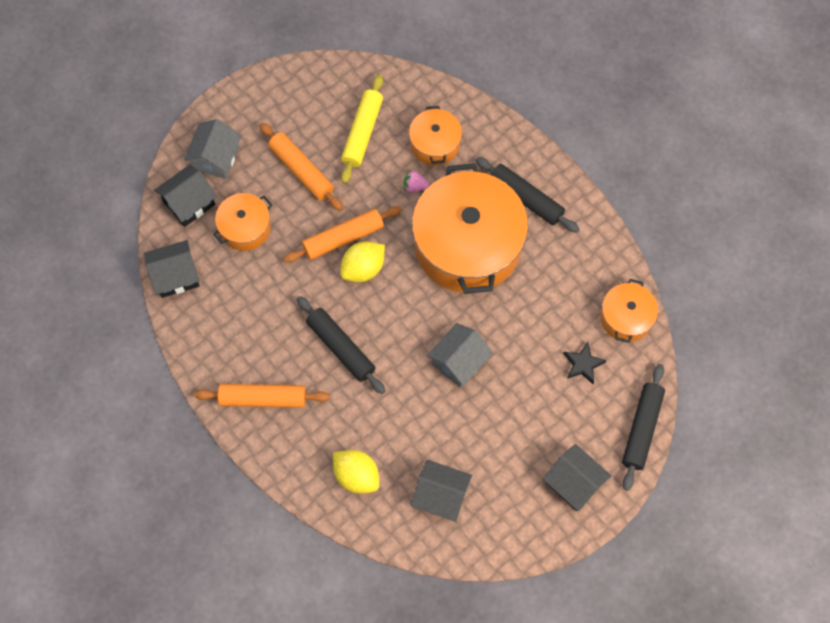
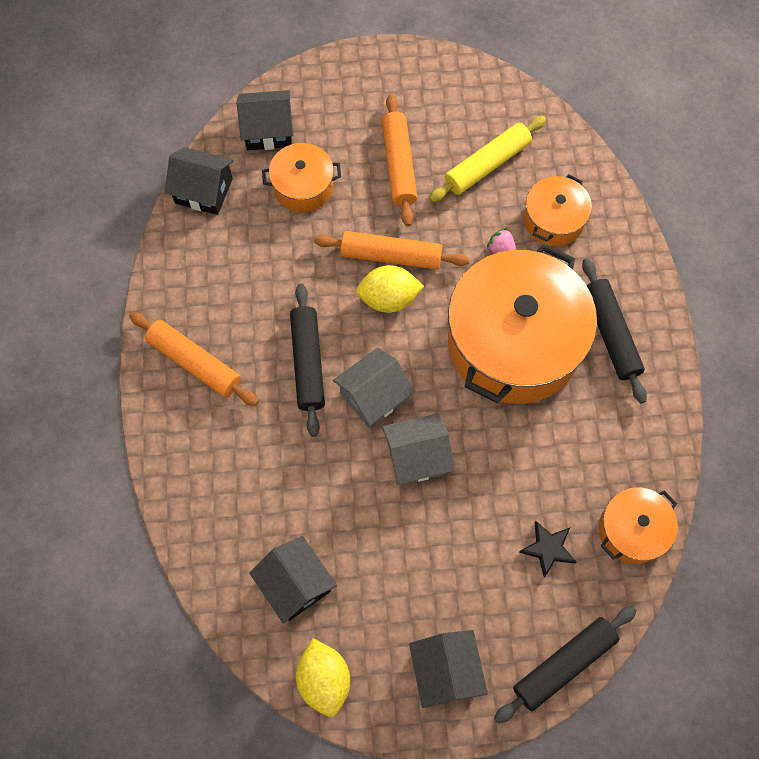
camera: 35 degrees right, 0 degrees up
grey house [184,119,242,179] -> grey house moved to [333,348,415,428]
yellow lemon [333,450,380,494] -> yellow lemon moved to [296,638,350,717]

